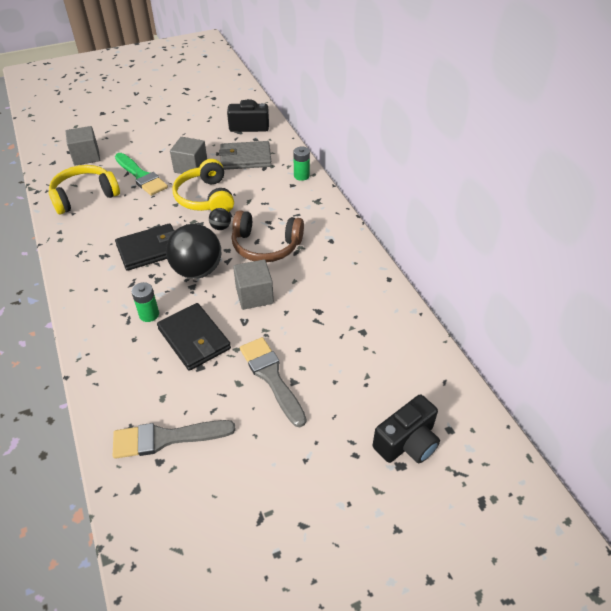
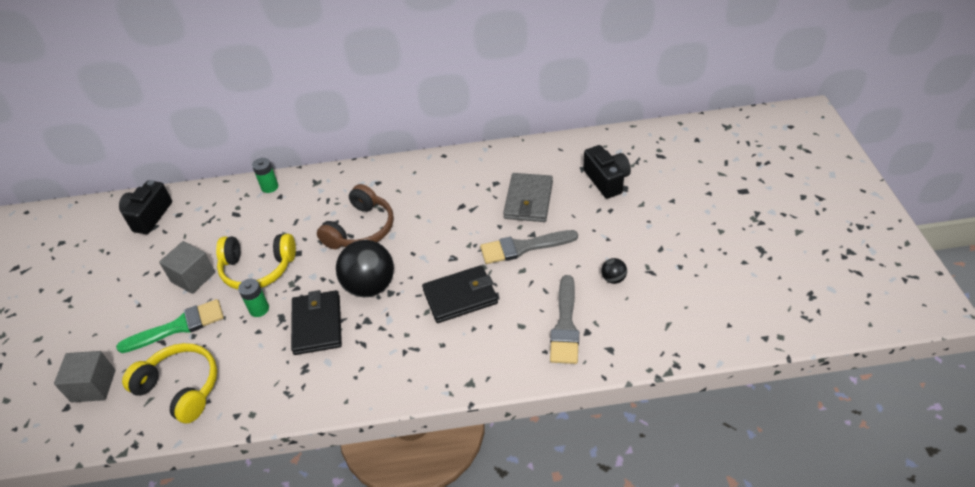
camera: 70 degrees left, 0 degrees up
yellow headphones [49,165,120,214] -> yellow headphones turned 135 degrees clockwise [122,343,217,424]
green battery [131,282,159,322] -> green battery moved to [238,279,269,317]
black ball [209,208,231,230] -> black ball moved to [601,258,627,284]
grey wallet [219,141,272,170] -> grey wallet moved to [503,173,553,222]
grey cube [233,259,274,310] -> none

